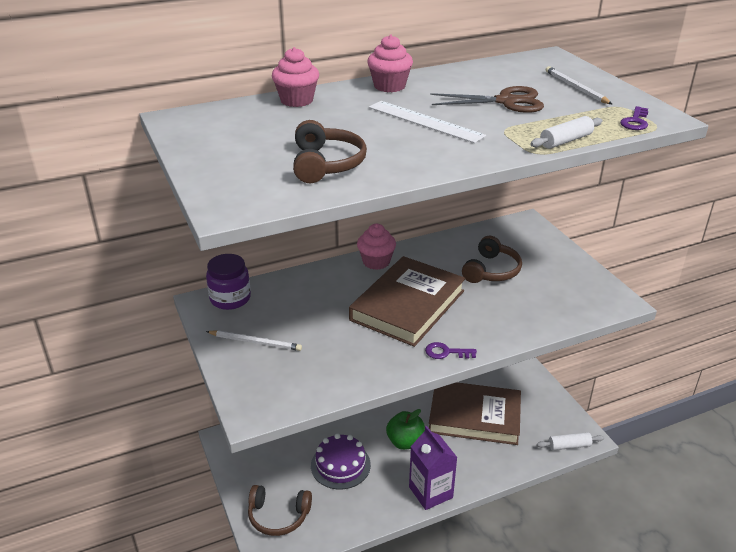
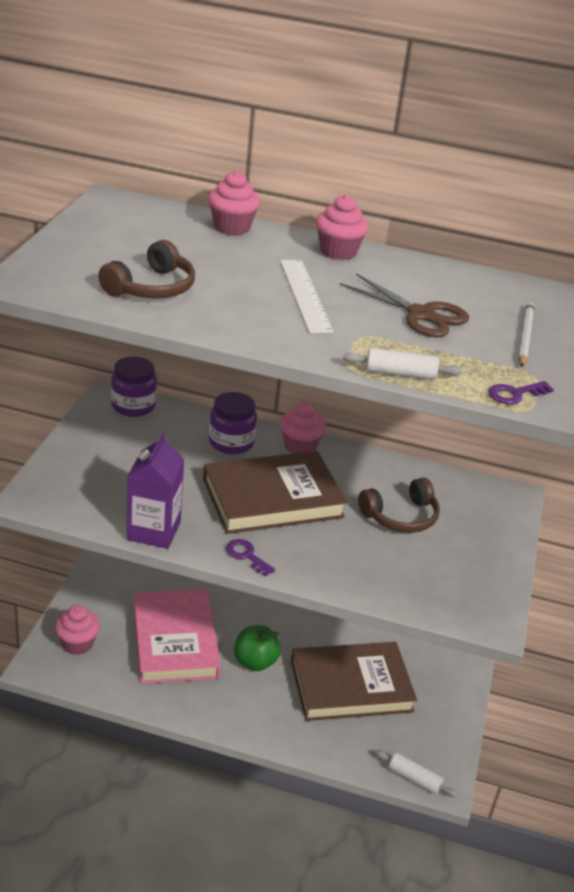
camera: 35 degrees right, 0 degrees up
white pencil [206,330,302,351] -> none
brown headphones [248,485,312,536] -> pink cupcake [55,605,100,655]
purple cake [311,433,371,490] -> pink book [133,589,221,684]
purple carton [409,426,458,510] -> purple carton moved to [126,433,184,549]
brown book [429,382,521,445] -> brown book turned 60 degrees counterclockwise [291,642,417,721]
none -> purple jar [209,392,257,454]

